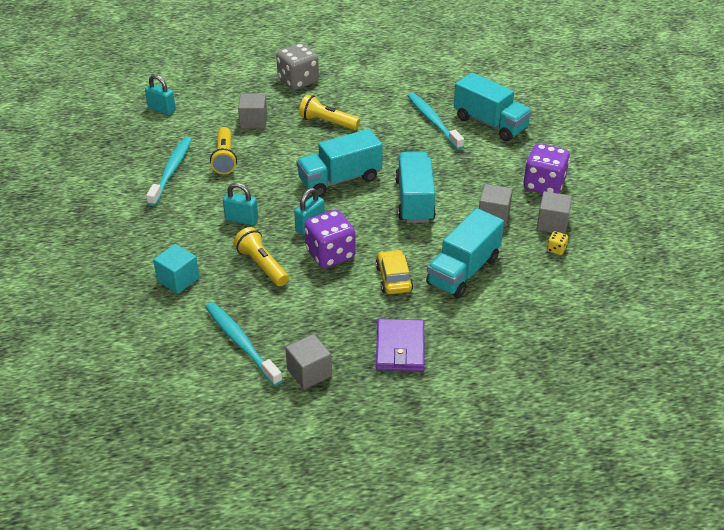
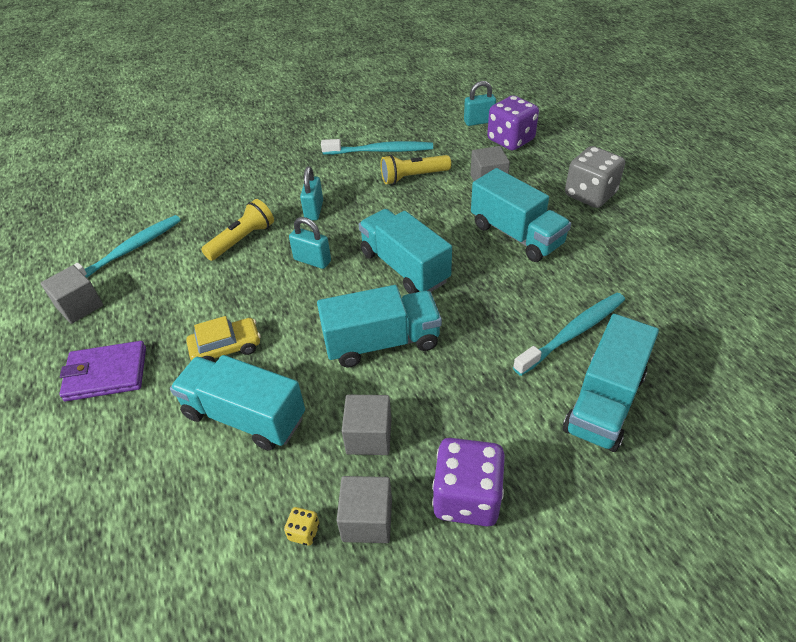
camera: 80 degrees right, 5 degrees up
turquoise padlock [145,74,176,115] -> turquoise padlock turned 60 degrees clockwise [464,81,496,126]
turquoise cube [153,244,199,294] -> none
yellow flashlight [299,95,360,130] -> turquoise truck [471,168,571,262]
purple dice [304,210,355,268] -> purple dice moved to [487,96,539,151]

